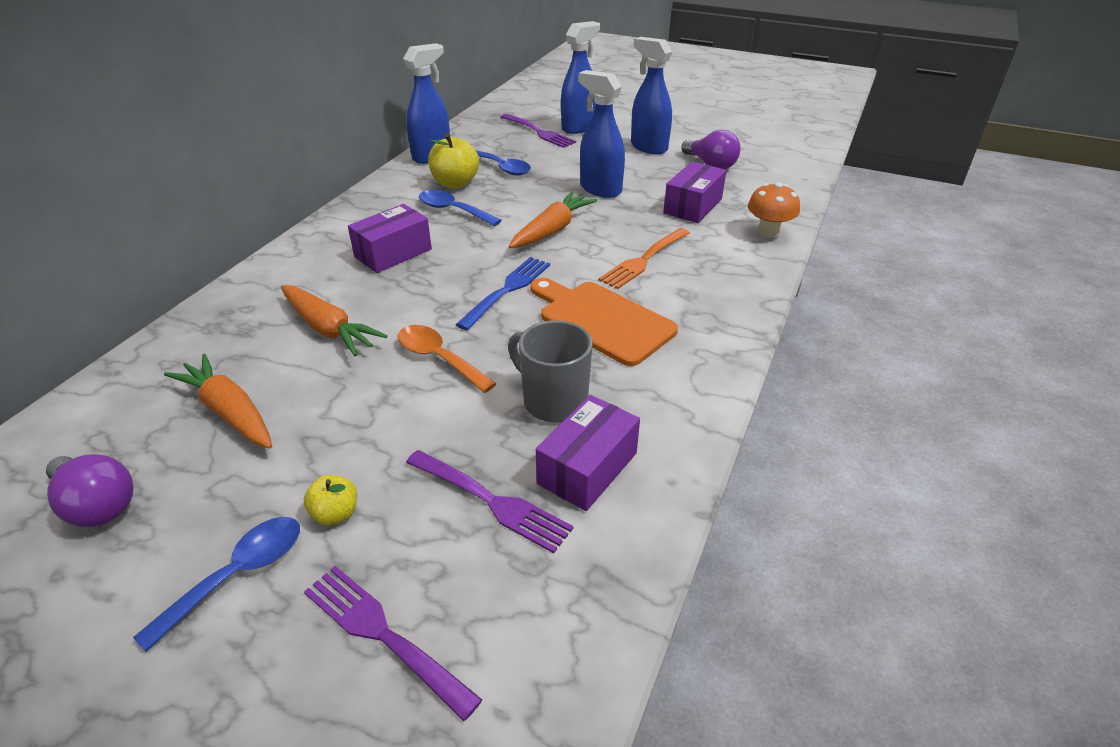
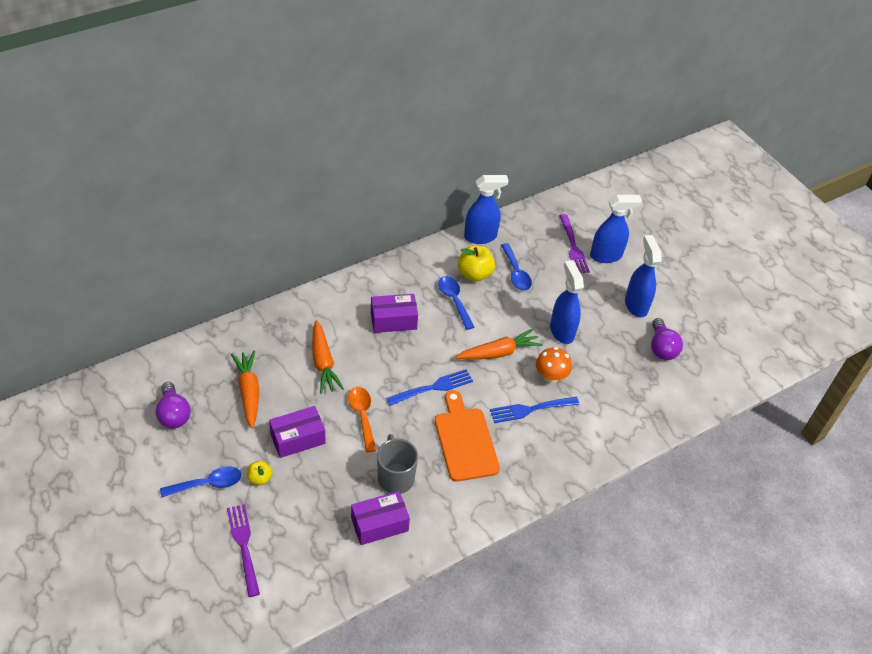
camera: 30 degrees right, 10 degrees up
purple fork [406,450,574,553] -> none
orange fork [598,228,690,289] -> blue fork [490,397,579,423]
purple box [663,161,726,223] -> purple box moved to [269,406,326,458]
orange mushroom [748,182,800,238] -> orange mushroom moved to [536,347,572,383]

